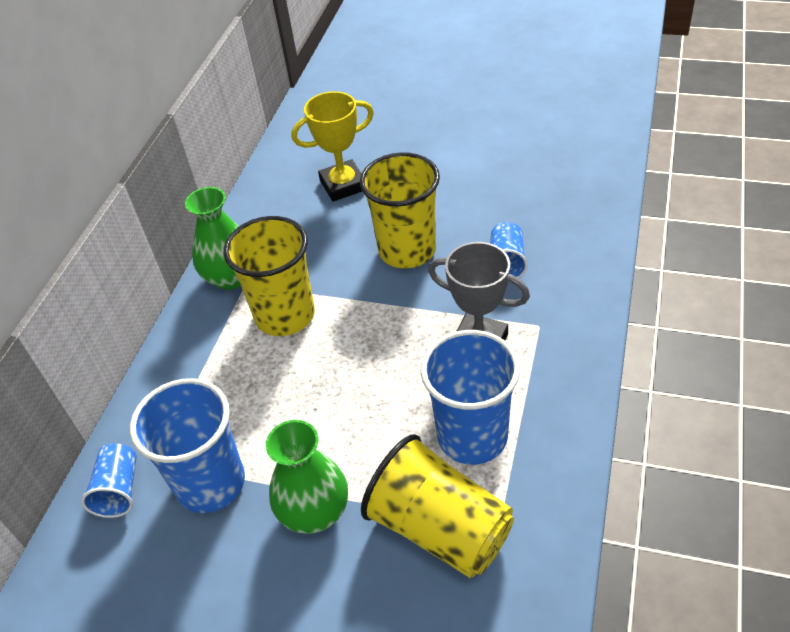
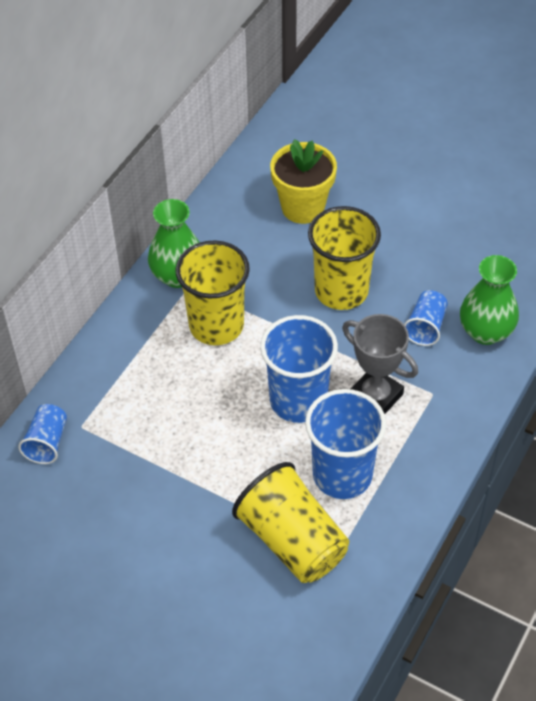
camera: 10 degrees right, 5 degrees up
blue cup [130,378,245,513] -> blue cup moved to [260,315,338,423]
green vase [266,420,348,534] -> green vase moved to [460,255,519,345]
yellow trophy [292,91,374,202] -> yellow flower pot [270,139,337,224]

